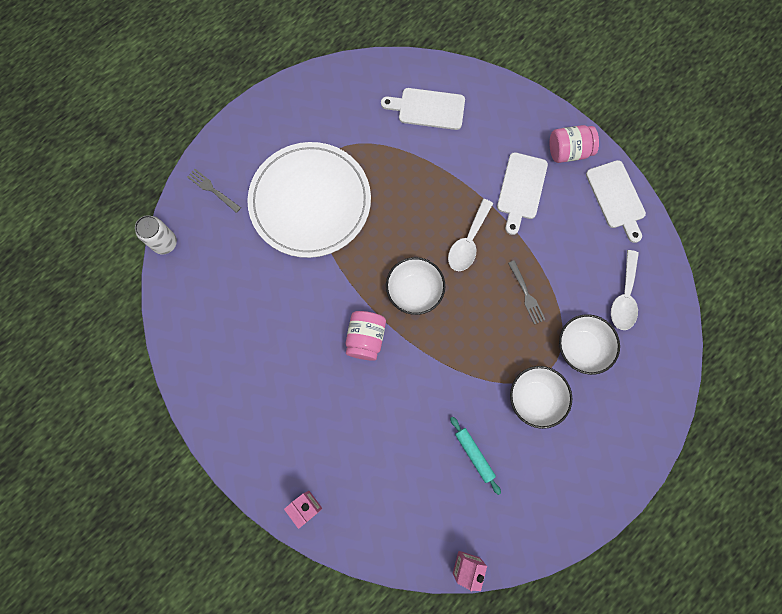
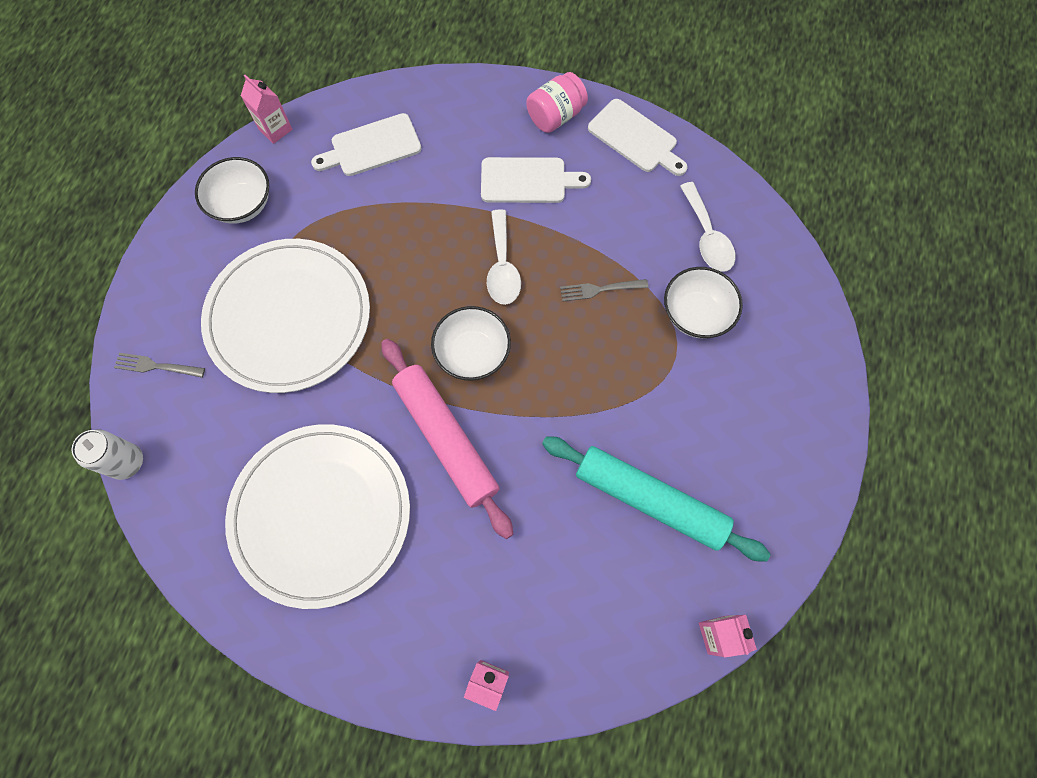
camera: 30 degrees left, 5 degrees down
pink jar [346,311,386,361] -> pink rolling pin [381,339,513,539]
turquoise rolling pin [450,417,501,495] -> turquoise rolling pin [542,436,770,562], size x2.08
white cutting board [497,152,548,235] -> white cutting board turned 75 degrees counterclockwise [481,157,591,203]
grey fork [508,260,545,325] -> grey fork turned 135 degrees clockwise [560,279,648,301]
white bowl [510,366,572,429] -> white bowl moved to [195,157,269,223]
none -> white plate [225,424,410,609]
none -> pink carton [241,75,293,144]

